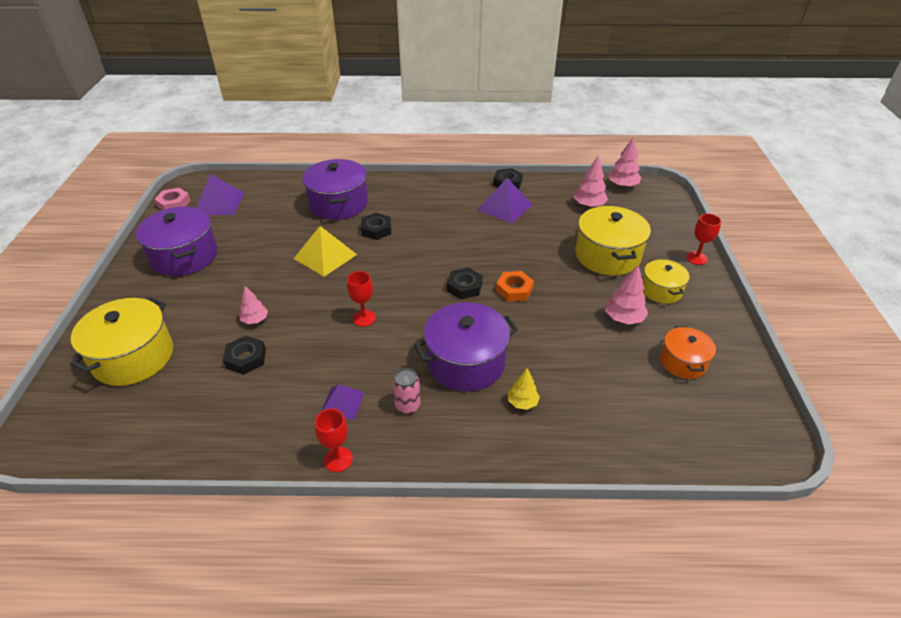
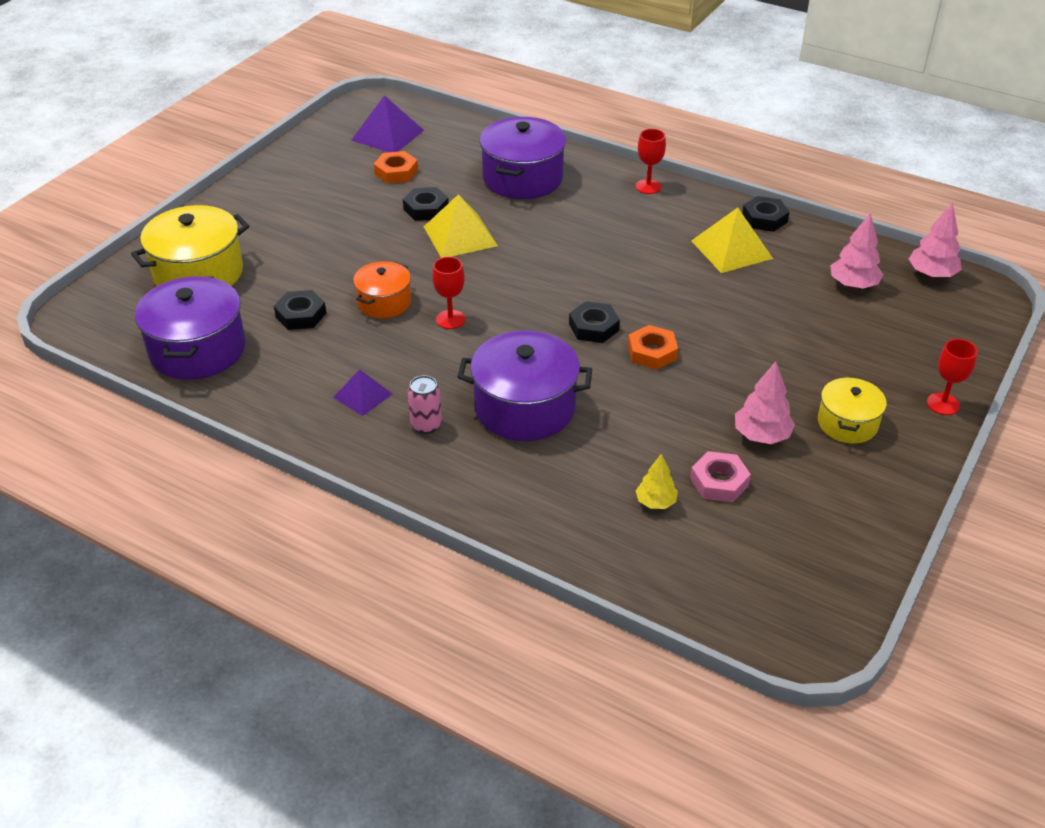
camera: 30 degrees right, 0 degrees up
purple pot [136,206,218,276] -> purple pot moved to [135,276,246,380]
pink nut [154,188,191,210] -> pink nut moved to [690,451,751,502]
pink tree [239,286,268,324] -> none
red goblet [315,409,353,472] -> red goblet moved to [636,129,666,194]
black nut [361,213,391,240] -> black nut moved to [403,187,449,221]
purple pyramid [477,178,532,224] -> yellow pyramid [691,208,773,273]
yellow tree [508,368,540,410] -> yellow tree moved to [636,454,678,509]
yellow pot [575,206,651,275] -> none
orange pot [660,326,716,379] -> orange pot moved to [353,261,411,318]
none -> orange nut [374,151,418,184]

